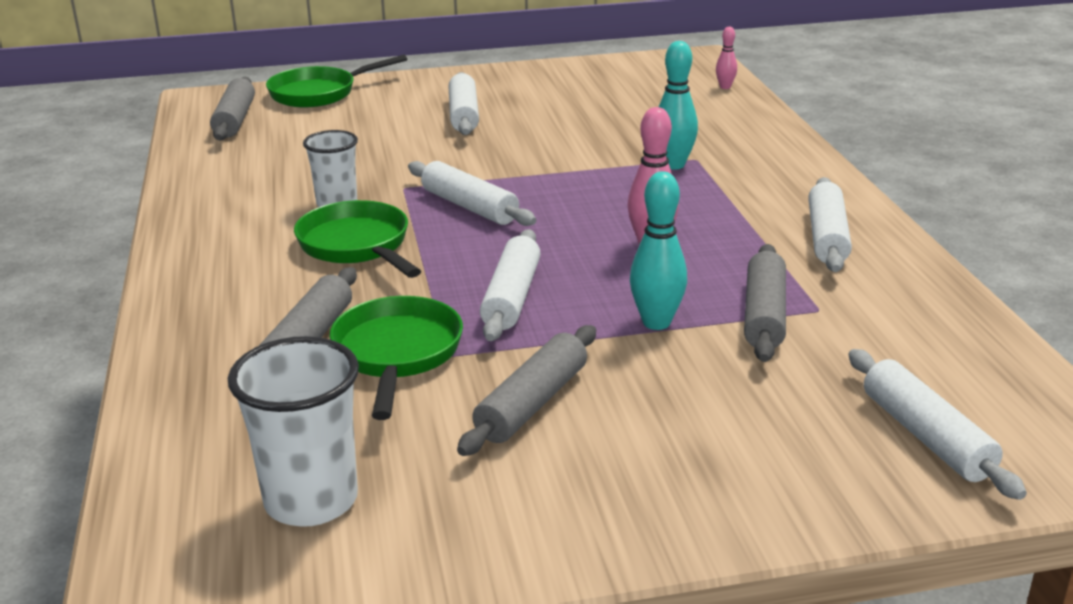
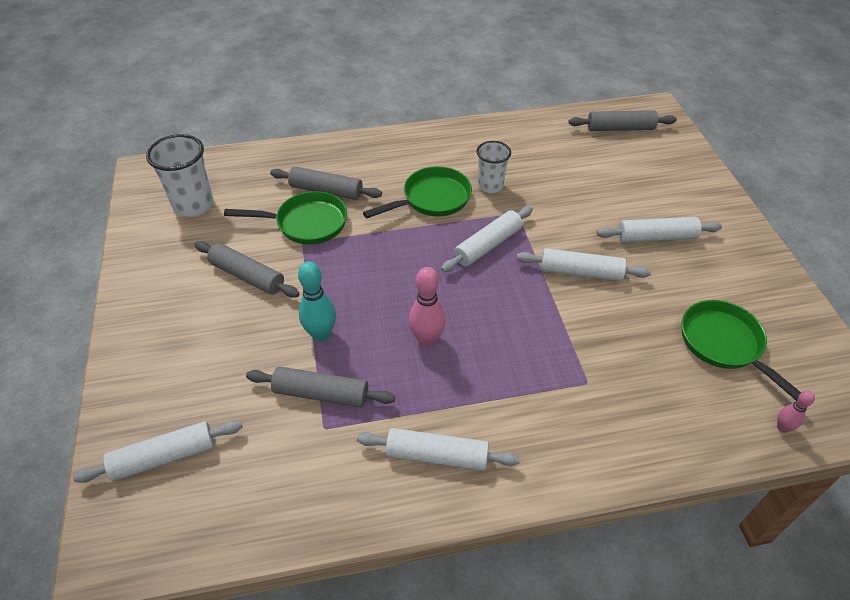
camera: 90 degrees right, 20 degrees up
green pan [266,55,407,108] -> green pan moved to [682,300,801,401]
white rolling pin [480,229,541,341] -> white rolling pin moved to [516,248,651,281]
turquoise bowling pin [659,41,698,170] -> none

